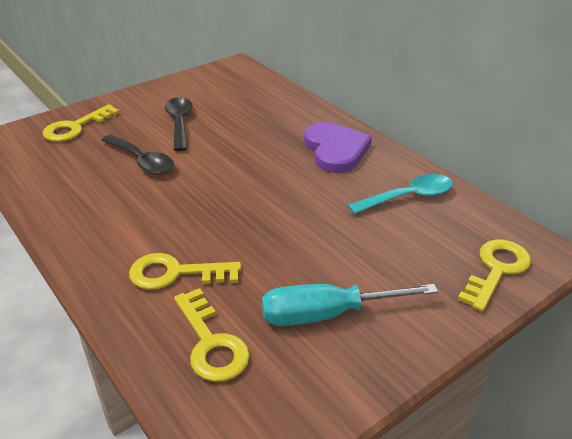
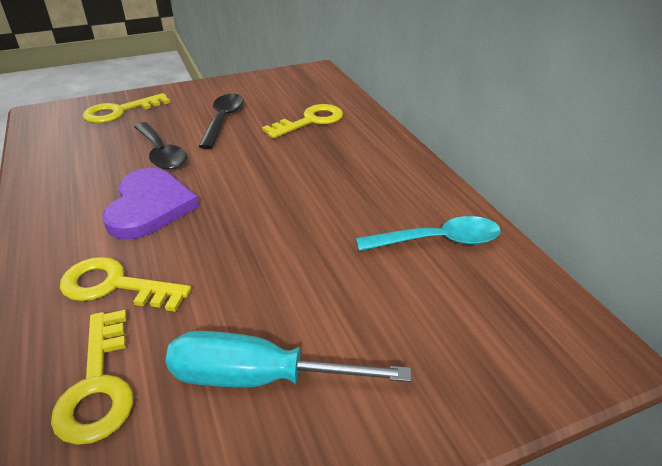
camera: 15 degrees right, 0 degrees up
purple heart [304,122,372,173] -> purple heart moved to [102,168,199,240]
yellow key [457,239,531,311] -> yellow key moved to [262,104,343,138]

